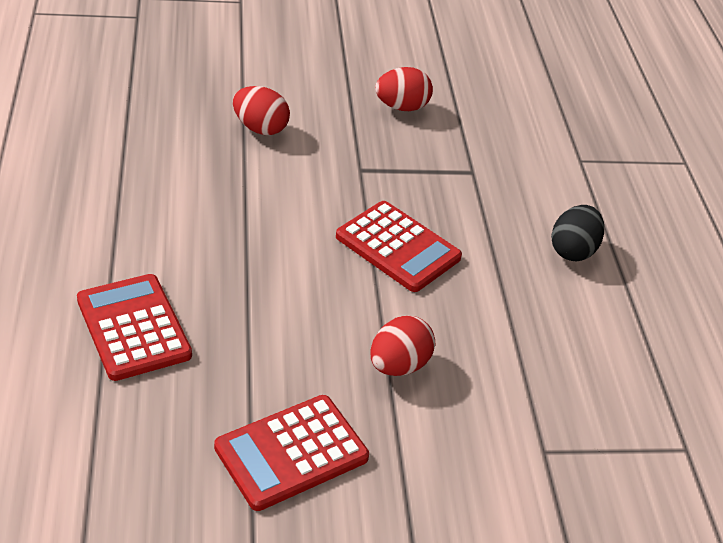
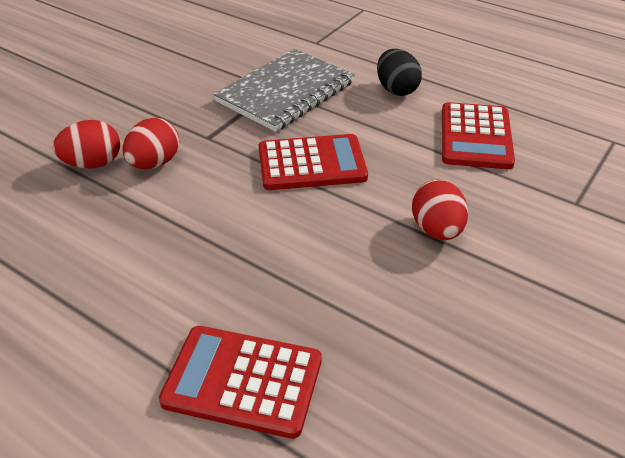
camera: 45 degrees left, 0 degrees up
red calculator [214,395,369,511] -> red calculator moved to [442,102,515,169]
red egg [375,67,433,111] -> red egg moved to [122,118,179,169]
none -> grey notebook [214,49,355,132]

